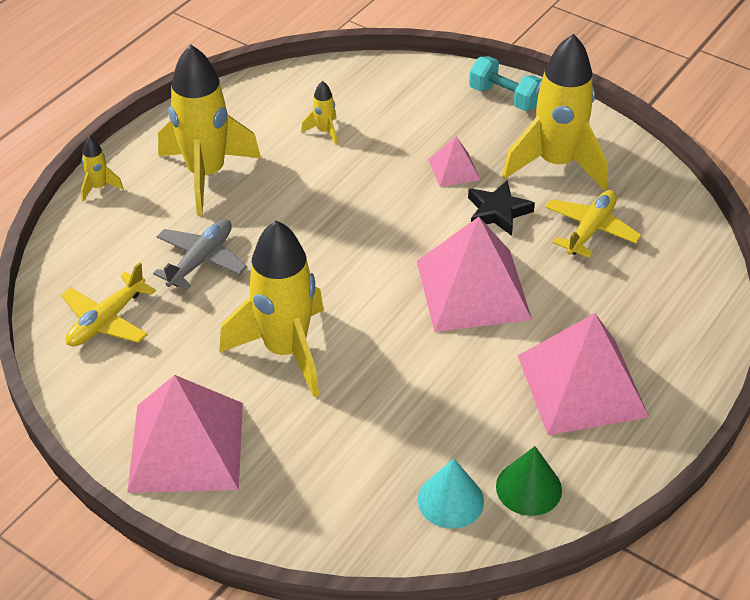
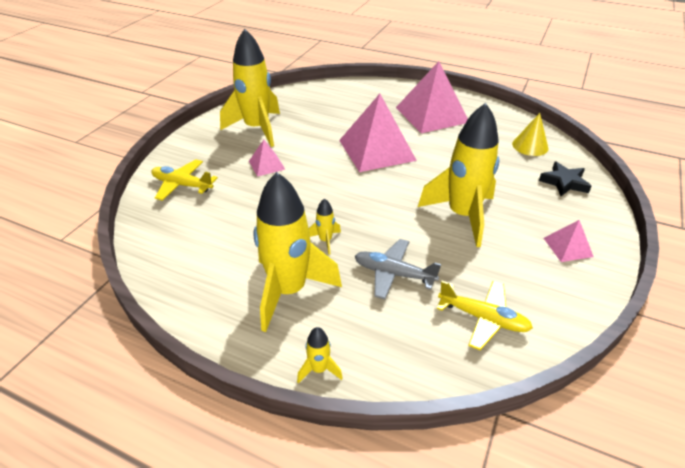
camera: 100 degrees left, 5 degrees down
pink pyramid [127,375,243,493] -> pink pyramid [544,220,594,262], size x0.47
yellow rocket [301,81,337,145] -> yellow rocket moved to [309,198,341,255]
turquoise cone [418,459,484,529] -> yellow cone [512,113,548,156]
black star [468,180,535,236] -> black star moved to [539,161,591,196]
turquoise dumbbell [469,56,542,111] -> none
green cone [496,446,562,516] -> none
yellow plane [545,190,642,258] -> yellow plane moved to [151,159,218,201]

